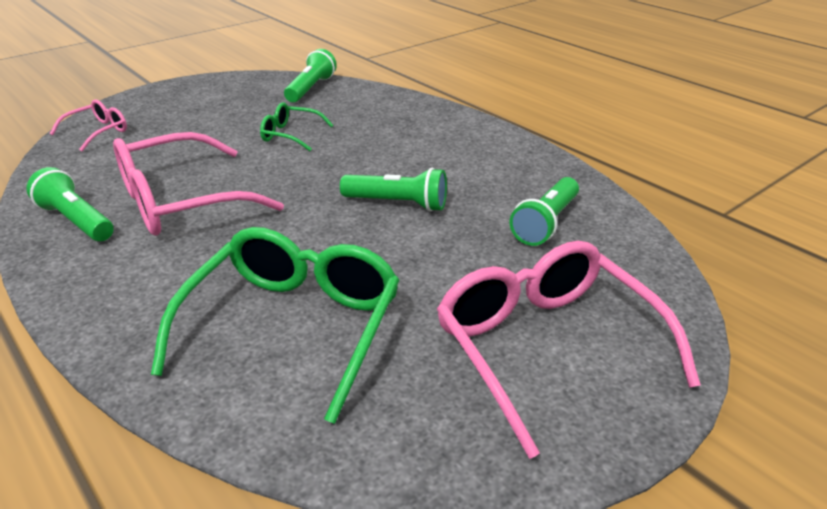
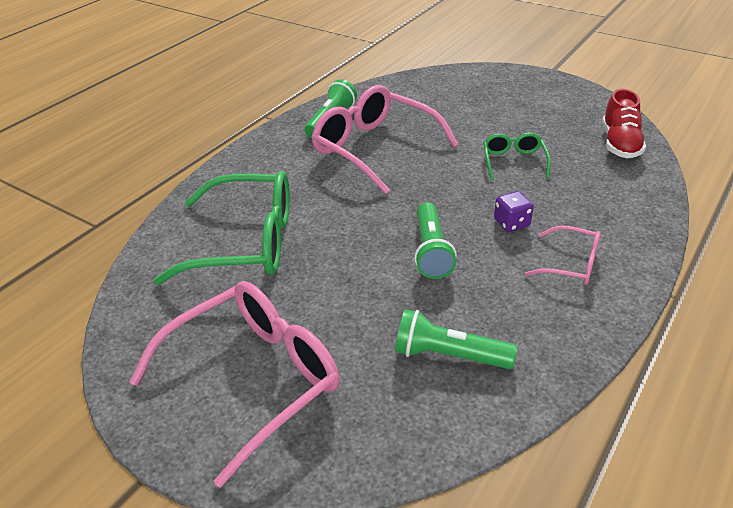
camera: 75 degrees right, 5 degrees up
pink glasses [50,99,127,151] -> pink glasses moved to [524,225,601,285]
green flashlight [284,49,337,102] -> red shoe [602,89,646,158]
none -> purple dice [494,191,534,232]

